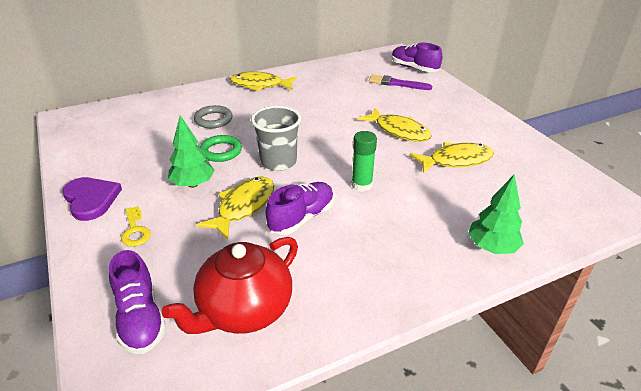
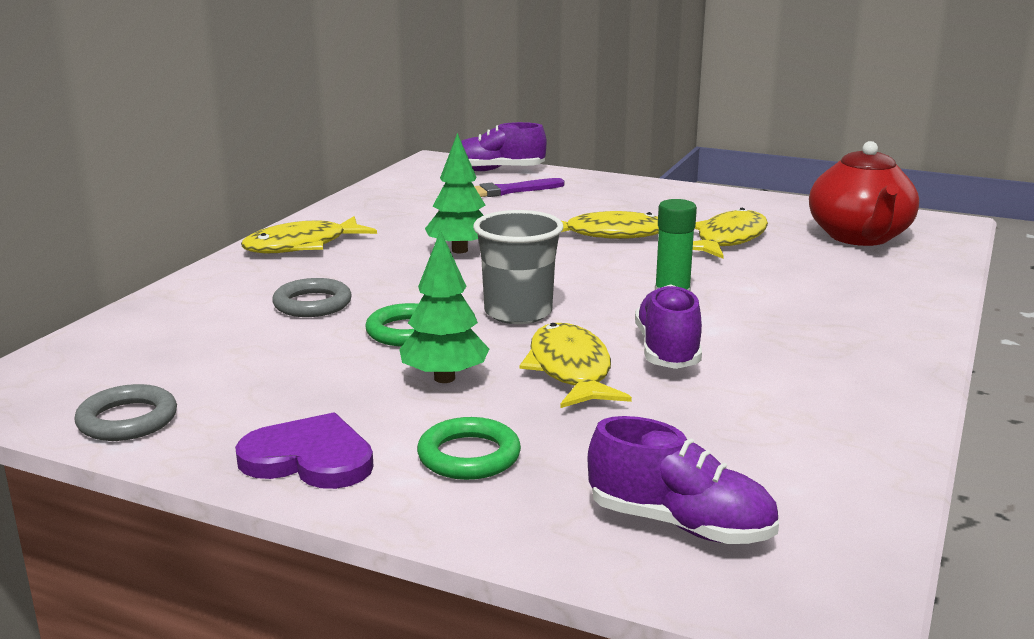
camera: 40 degrees left, 15 degrees down
yellow key [121,206,151,247] -> green ring [417,417,521,480]
red teapot [161,237,298,334] -> red teapot moved to [809,141,919,246]
green tree [468,174,524,254] -> green tree moved to [425,133,485,253]
none -> grey ring [74,384,177,441]

